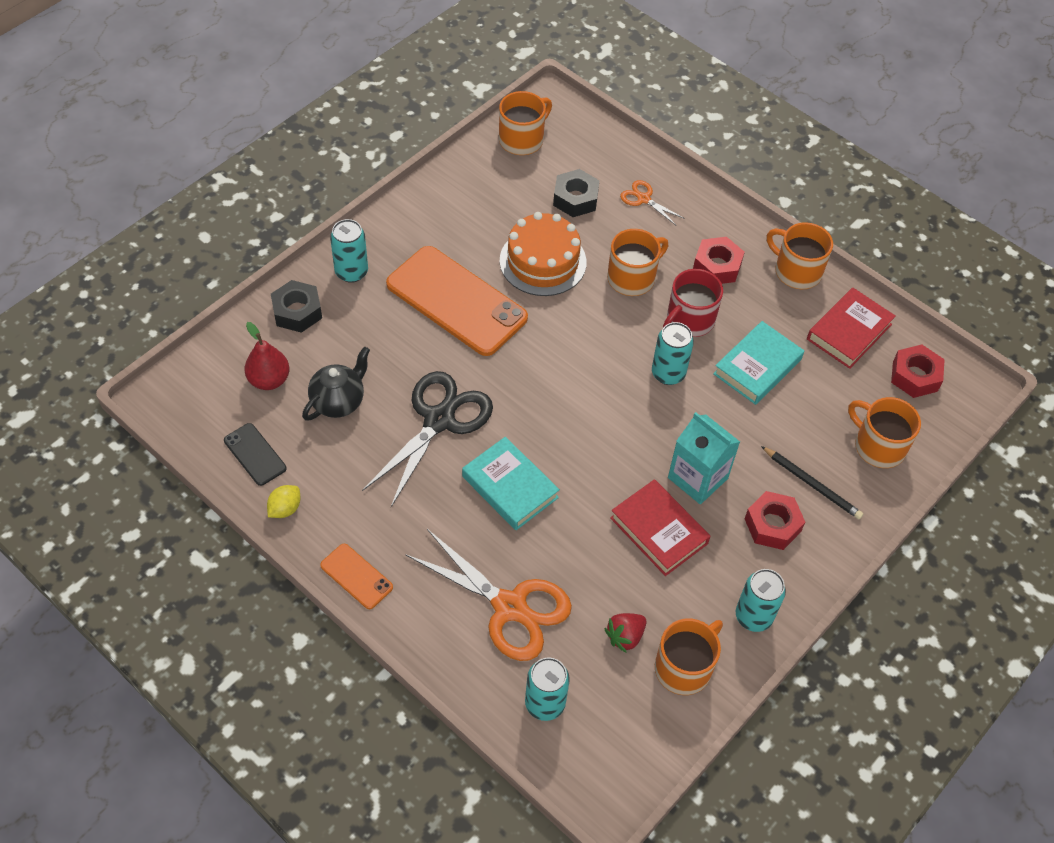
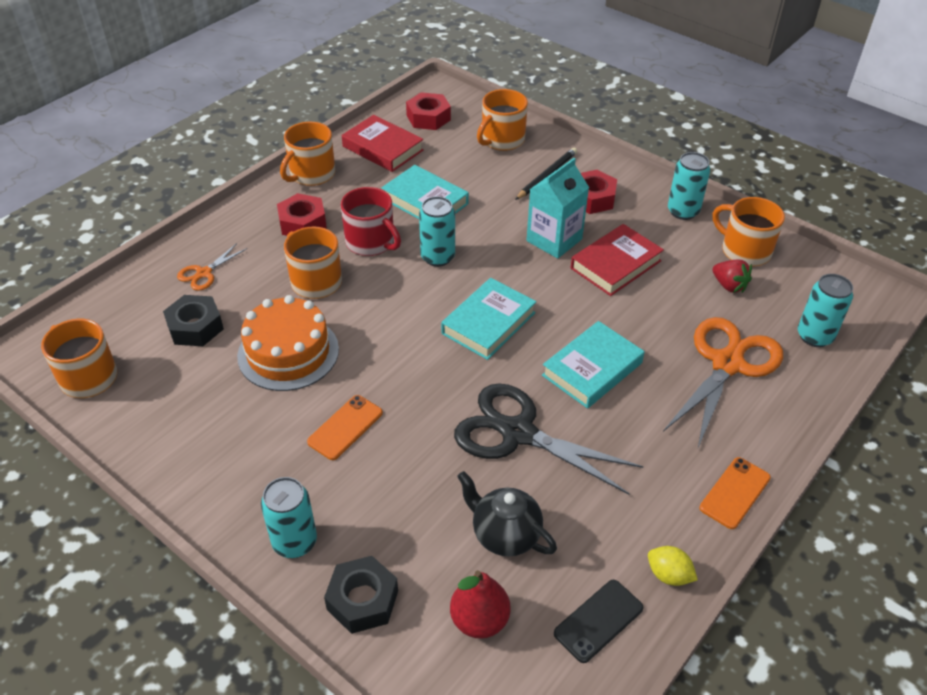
camera: 90 degrees left, 10 degrees down
orange phone [386,246,528,356] -> orange phone [307,395,383,460], size x0.46
none -> turquoise book [441,278,536,360]

